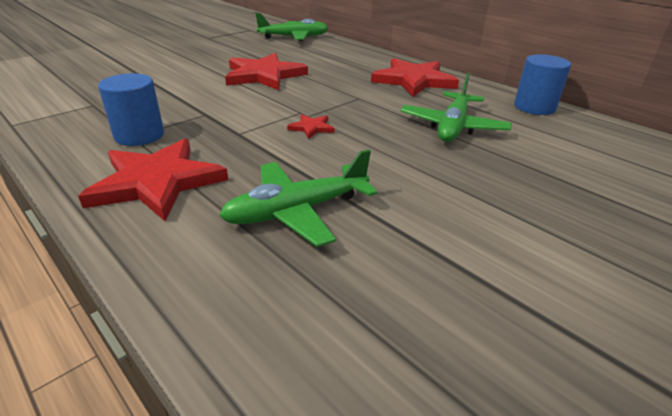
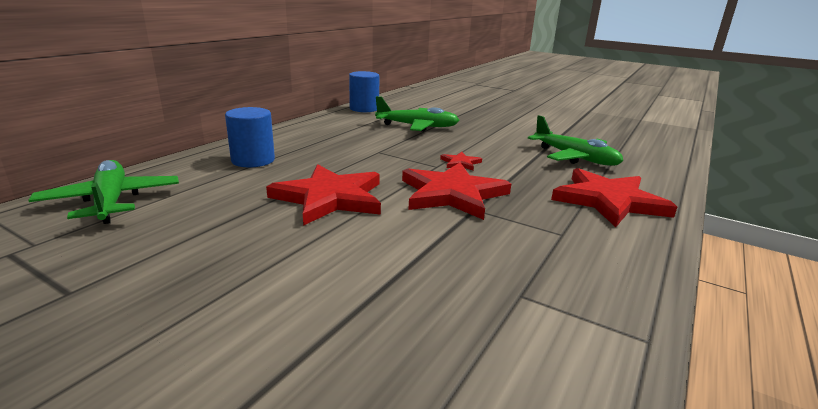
camera: 105 degrees left, 10 degrees down
blue cylinder [98,73,164,146] -> blue cylinder moved to [225,107,275,168]
red star [371,58,459,97] -> red star moved to [402,162,511,220]

